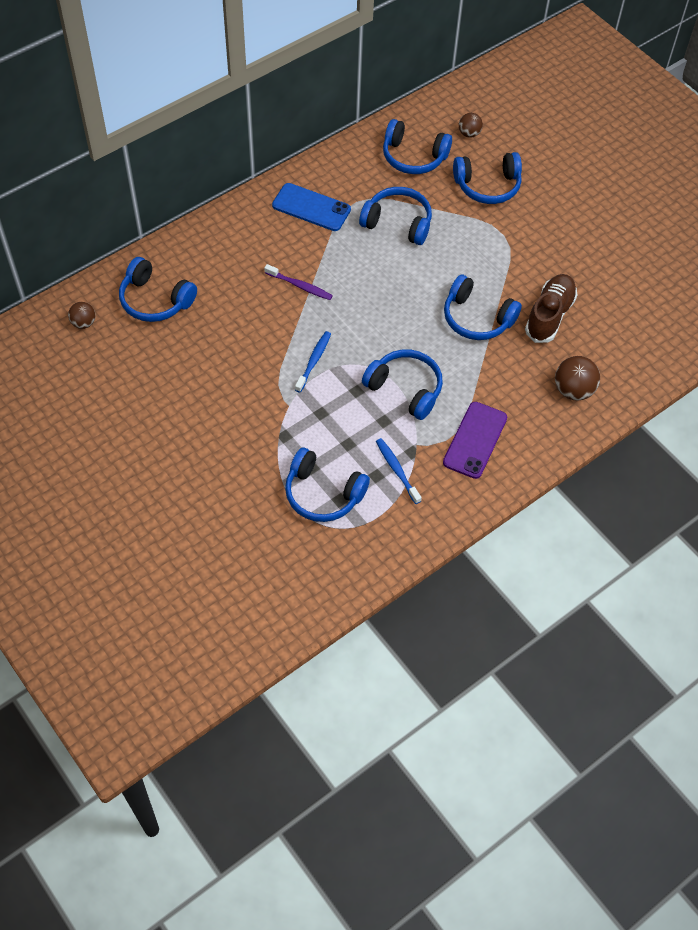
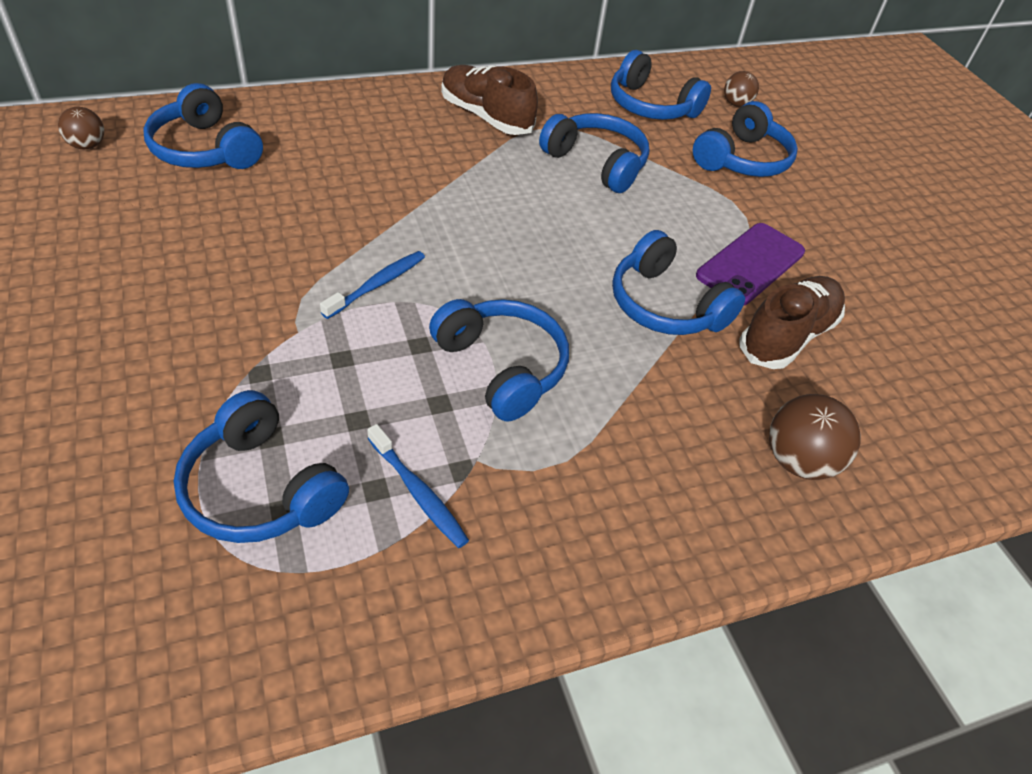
camera: 15 degrees right, 10 degrees down
purple toothbrush [264,264,333,300] -> none
blue phone [272,183,351,231] -> brown shoe [441,65,538,135]
blue toothbrush [376,438,422,504] -> blue toothbrush turned 150 degrees clockwise [367,424,469,548]
purple phone [443,402,507,479] -> purple phone moved to [696,223,805,305]
blue headphones [453,152,522,204] -> blue headphones turned 60 degrees counterclockwise [693,101,798,177]

